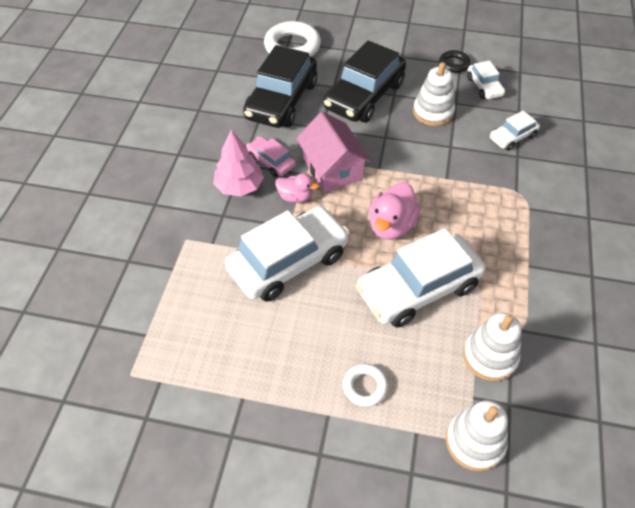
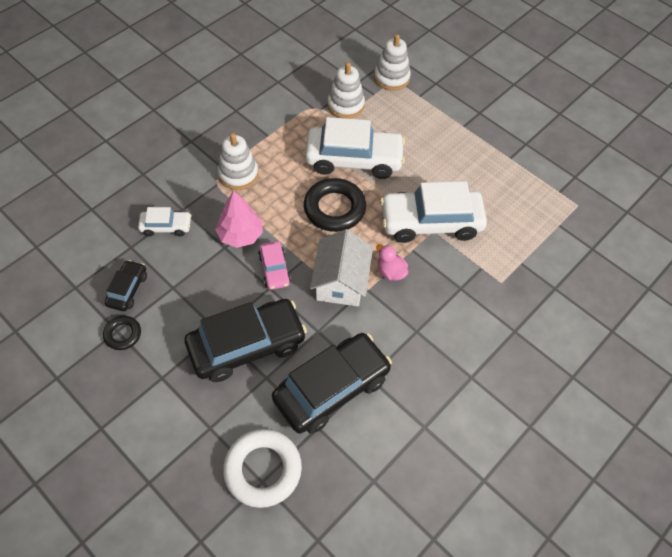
camera: 150 degrees left, 5 degrees up
pink tree [213,130,264,196] -> pink tree moved to [215,190,263,248]
pink car [246,136,296,177] -> pink car moved to [258,241,291,290]
pink house [296,112,371,193] -> white house [310,229,373,306]
white ring [343,364,388,407] -> none
pink duck [369,182,420,240] -> black ring [304,178,366,232]
white stacking toy [413,62,455,126] -> white stacking toy moved to [218,133,258,190]
white car [467,60,505,99] -> black car [105,260,147,311]

